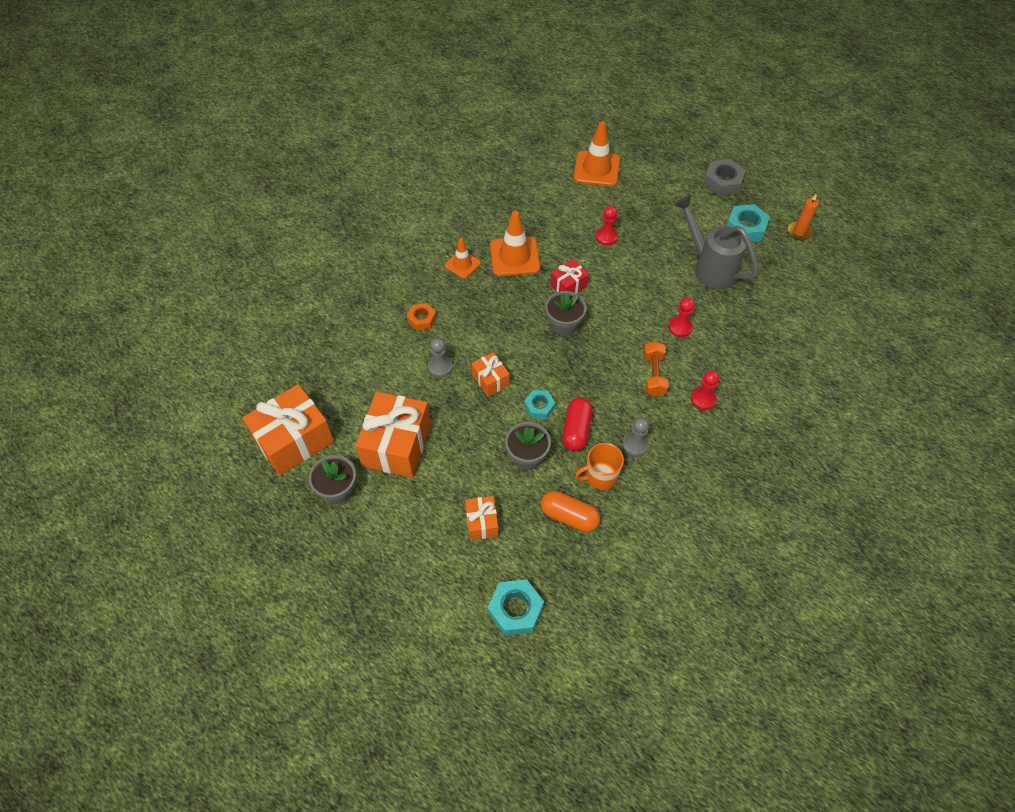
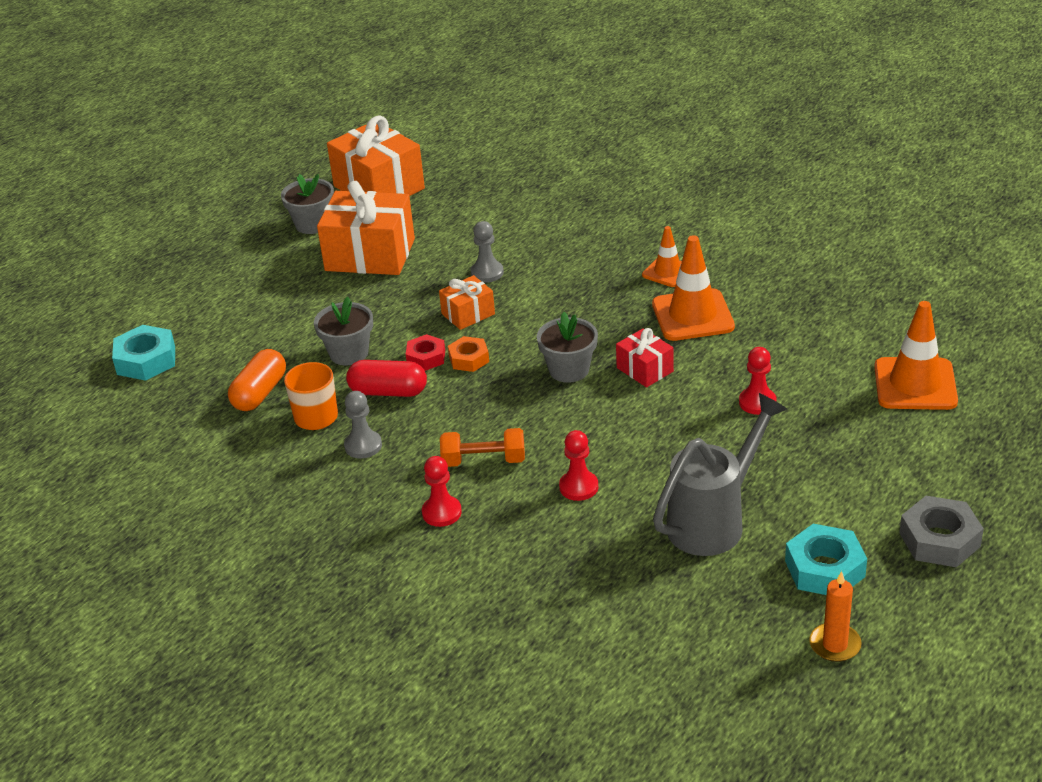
camera: 90 degrees right, 20 degrees down
orange nut [407,303,436,330] -> orange nut moved to [448,336,489,372]
orange gift [465,496,498,540] -> none
turquoise nut [524,390,555,419] -> red nut [406,334,445,371]

